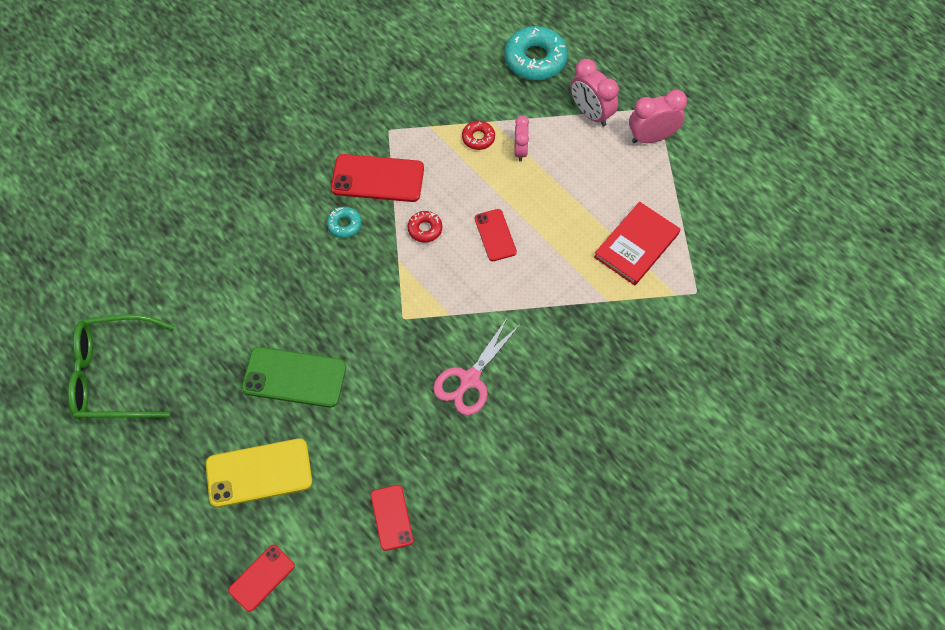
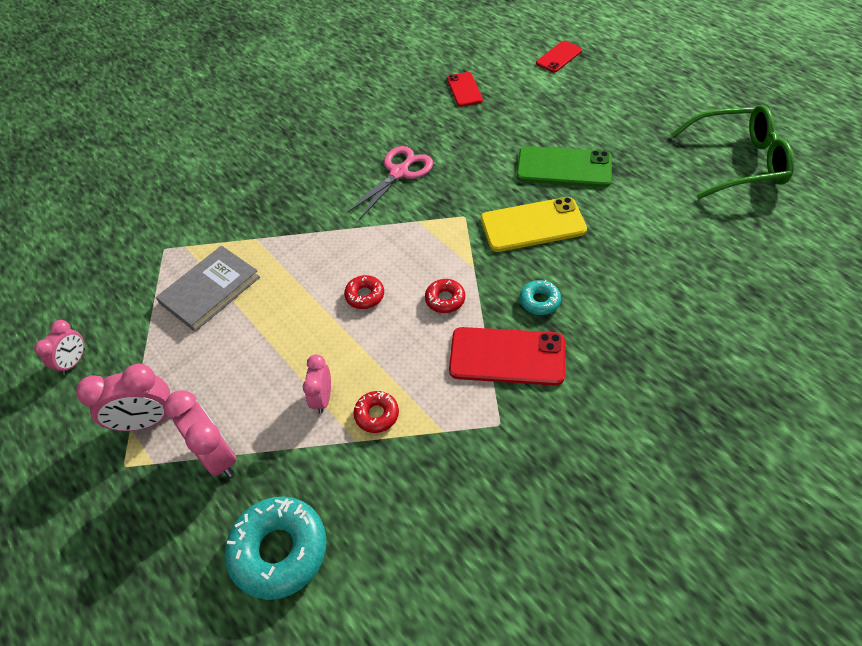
camera: 175 degrees left, 10 degrees down
yellow phone [206,438,312,507] -> yellow phone moved to [481,197,587,252]
red phone [475,209,517,261] -> red donut [344,275,384,309]
red book [594,202,680,285] -> grey book [156,246,260,332]
none -> pink clock [34,320,85,375]

